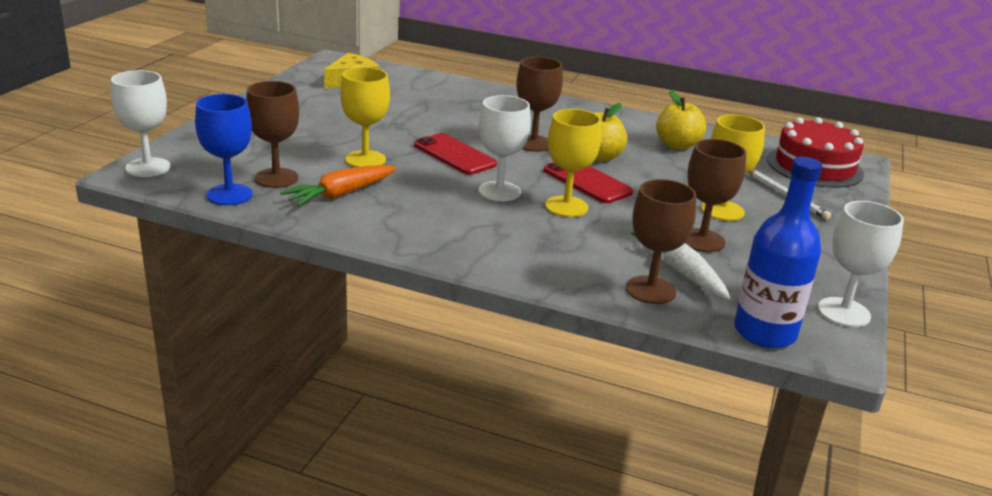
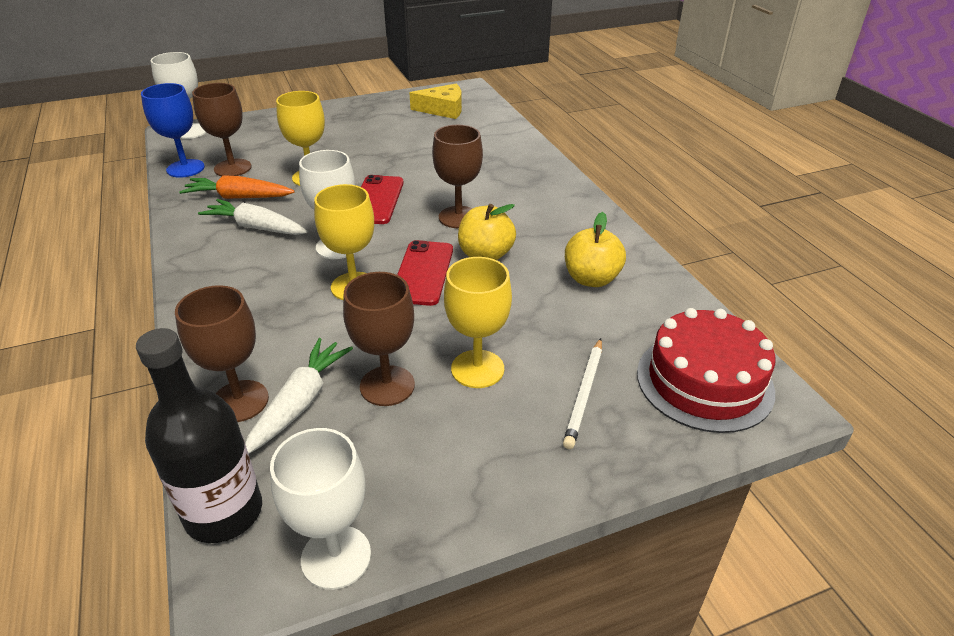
camera: 50 degrees right, 10 degrees up
blue bottle [734,157,822,348] -> black bottle [136,328,262,543]
none -> white carrot [198,199,308,235]

